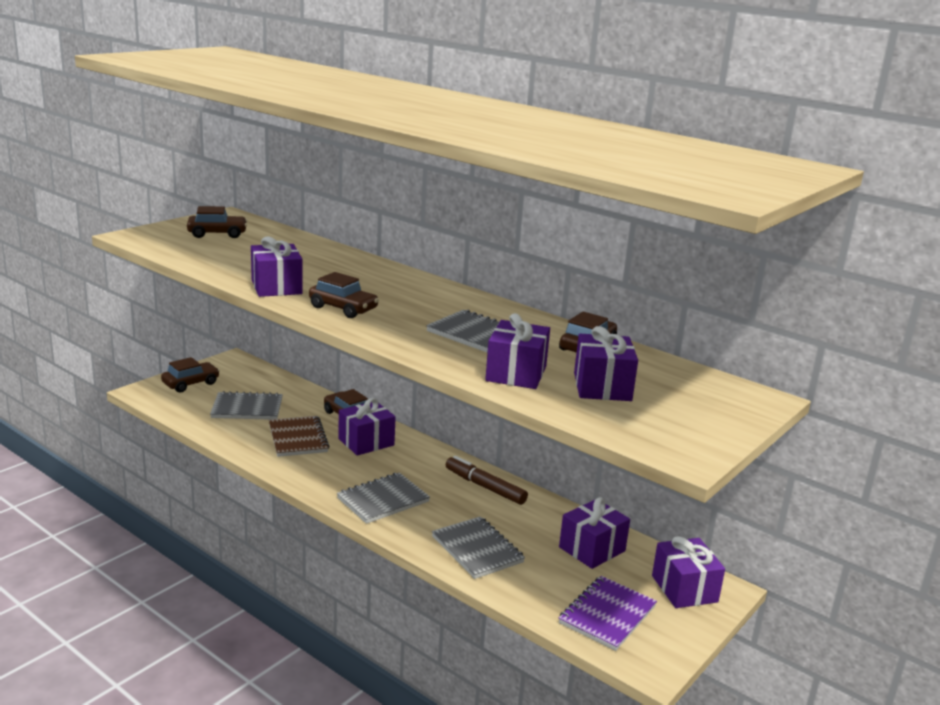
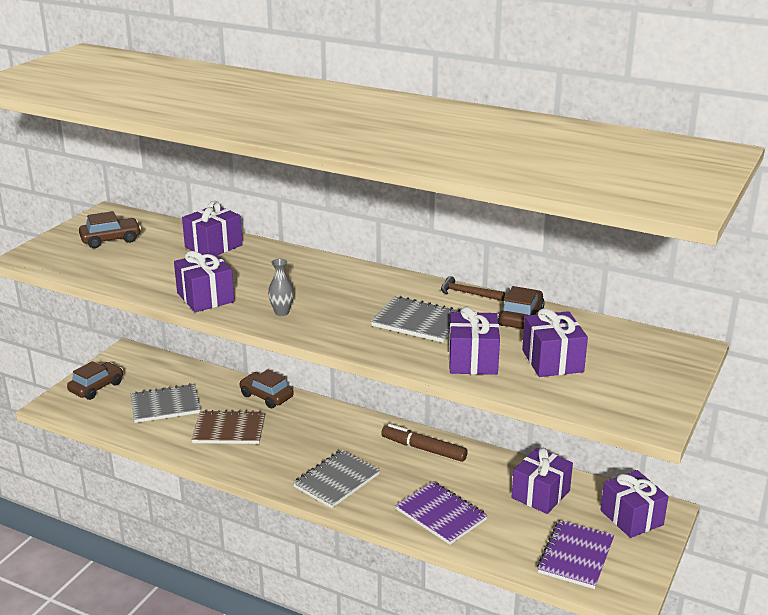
camera: 10 degrees left, 5 degrees up
brown notebook [269,416,330,457] -> brown notebook turned 60 degrees counterclockwise [191,410,265,444]
brown car [309,272,379,318] -> grey vase [268,259,294,316]
purple gift [338,398,396,456] -> purple gift moved to [182,201,243,255]
grey notebook [432,516,525,579] -> purple notebook [395,482,488,545]
none -> brown hammer [441,276,505,301]

